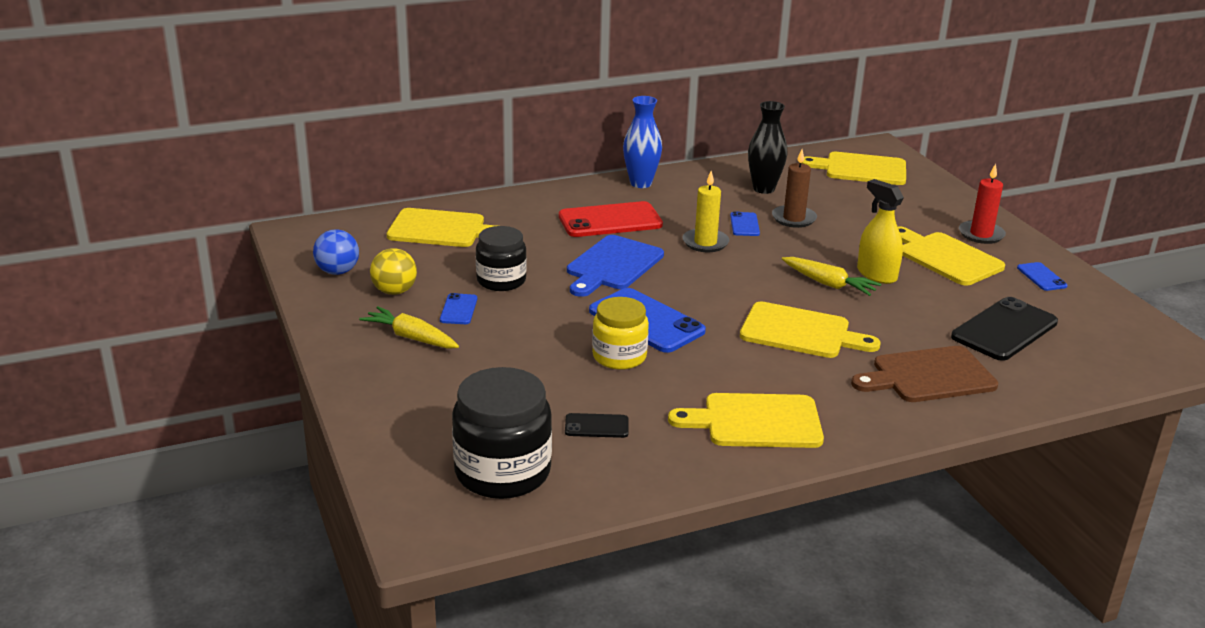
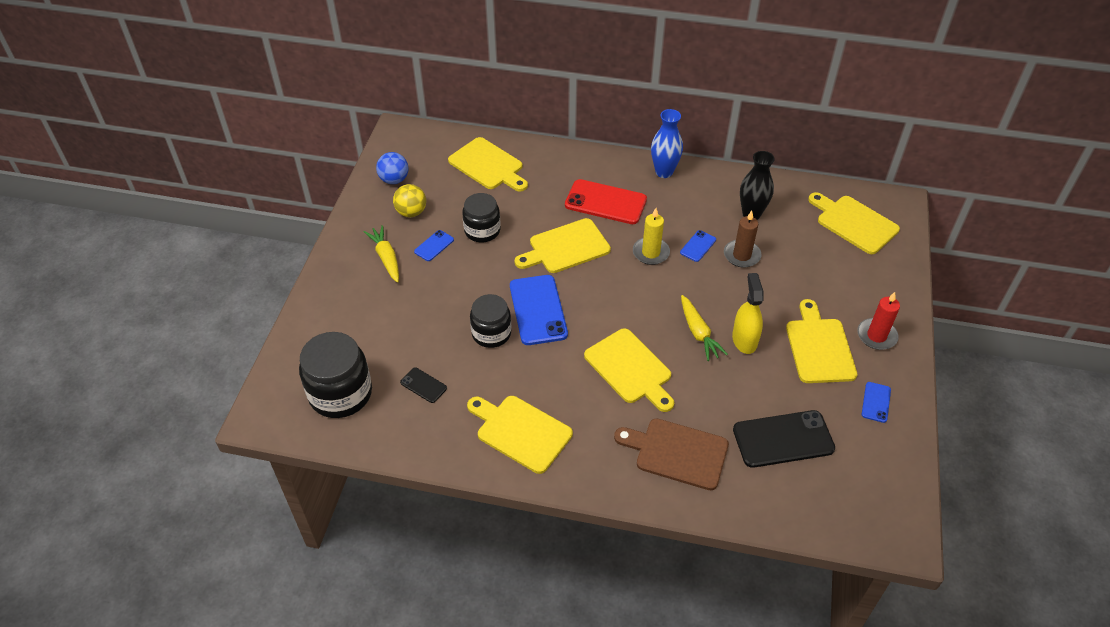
camera: 35 degrees right, 20 degrees up
blue cutting board [567,235,664,297] -> yellow cutting board [515,218,611,273]
yellow jar [592,297,649,370] -> black jar [470,294,511,348]

